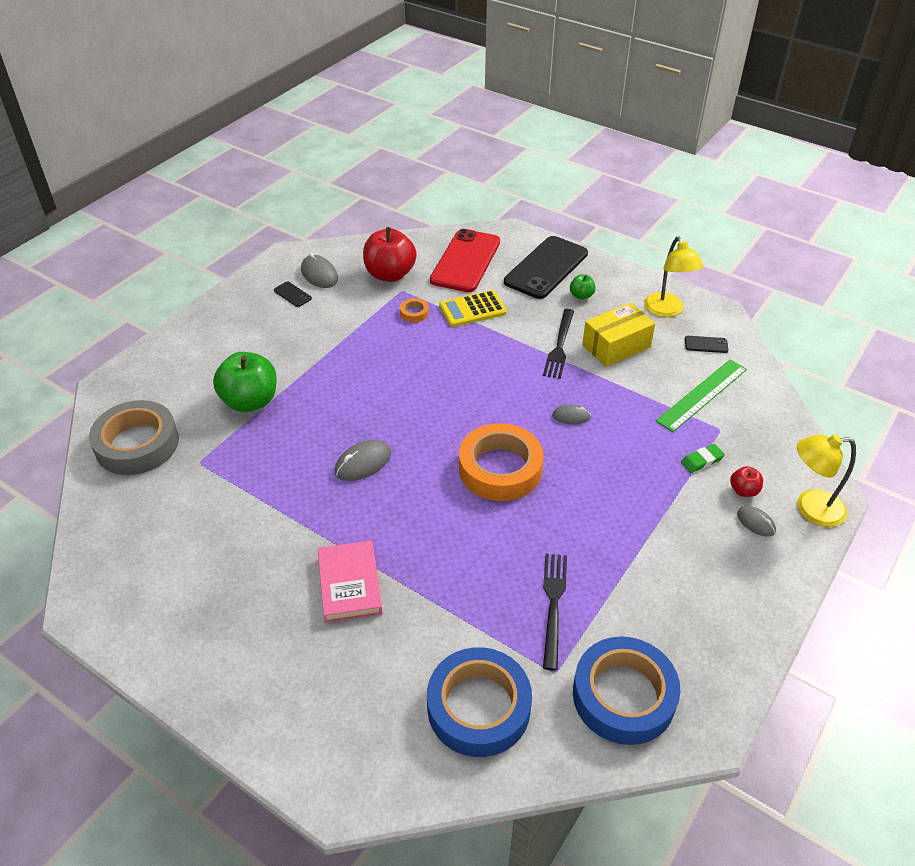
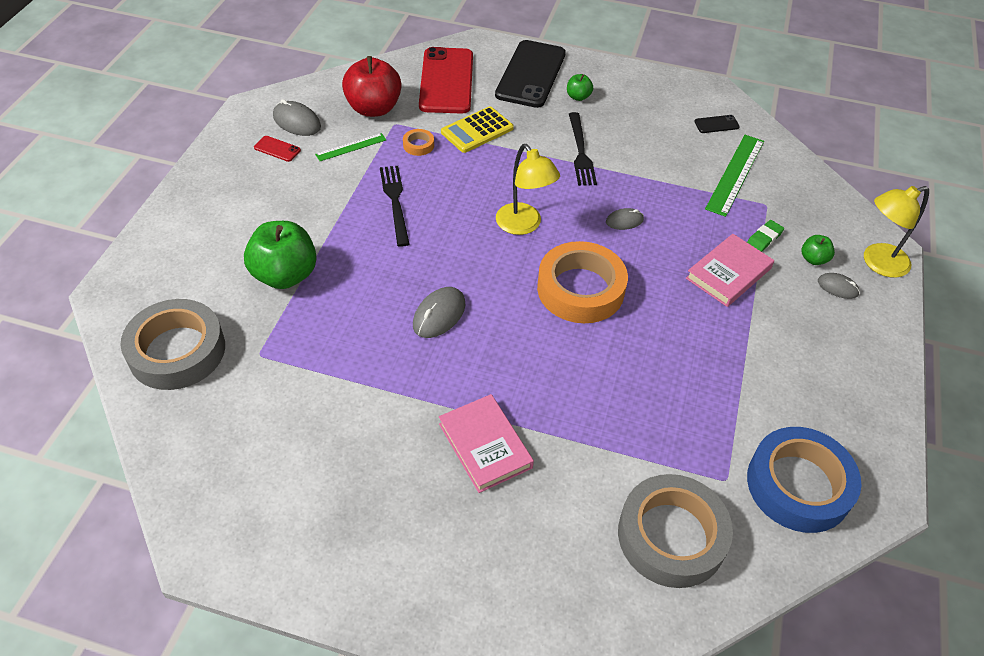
camera: 20 degrees left, 5 degrees up
black phone [274,281,312,307] -> red phone [254,136,301,162]
blue tape [427,647,532,757] -> grey tape [618,474,733,588]
black fork [543,554,567,670] -> black fork moved to [380,166,410,247]
yellow box [582,302,655,367] -> none
yellow lamp [644,237,703,317] -> yellow lamp moved to [496,144,560,235]
red apple [730,466,763,497] -> green apple [802,235,835,265]
none -> green ruler [315,133,386,161]
none -> pink book [686,234,774,307]

